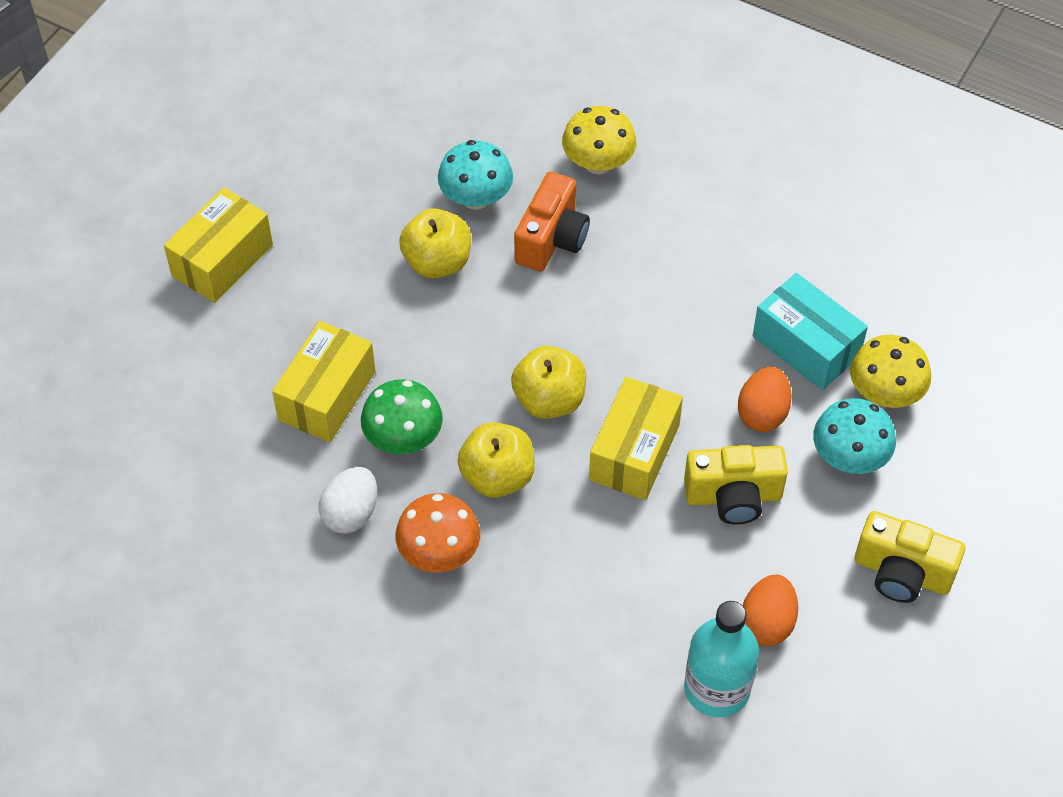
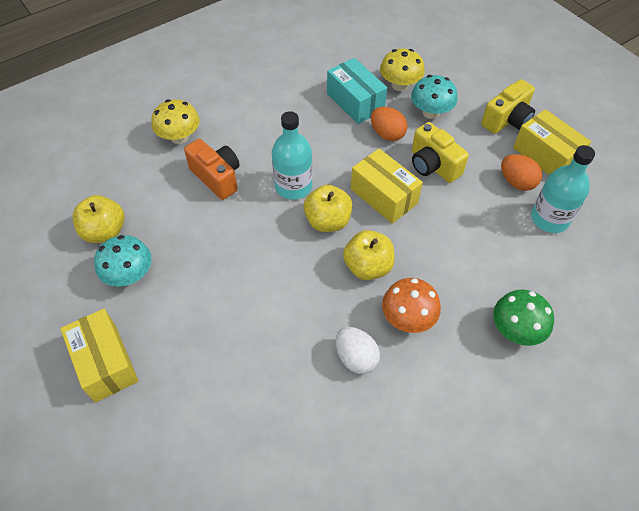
camera: 65 degrees left, 0 degrees up
yellow box [272,321,376,442] -> yellow box moved to [513,109,591,175]
green mushroom [361,379,443,454] -> green mushroom moved to [493,289,554,346]
yellow apple [399,208,471,278] -> yellow apple moved to [72,195,125,243]
turquoise mushroom [438,140,513,210] -> turquoise mushroom moved to [94,235,152,287]
yellow camera [684,445,788,525] -> yellow camera turned 120 degrees clockwise [412,122,469,183]
turquoise box [753,273,868,390] -> turquoise box turned 75 degrees clockwise [327,58,387,124]
none -> turquoise bottle [272,111,312,200]

